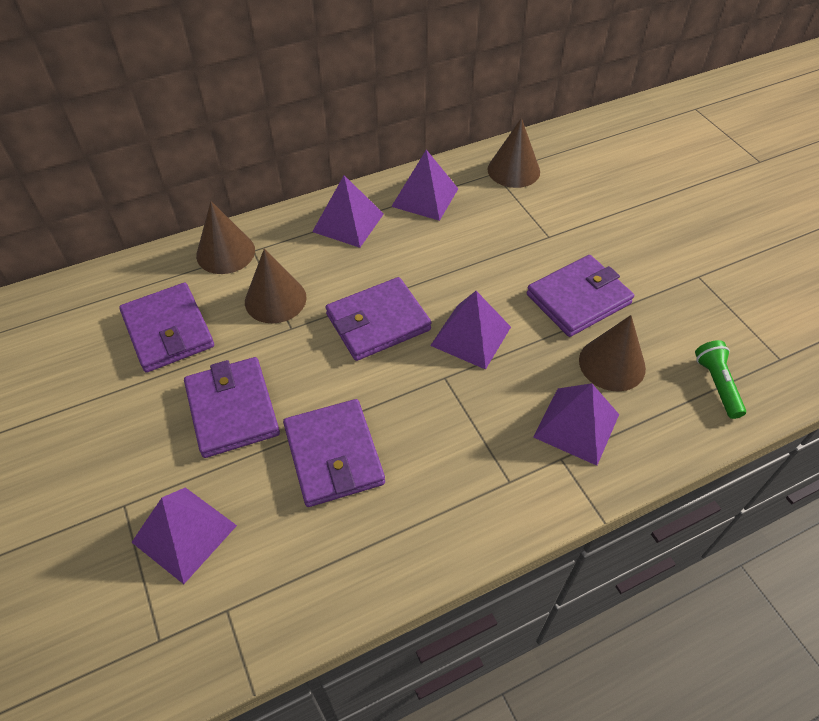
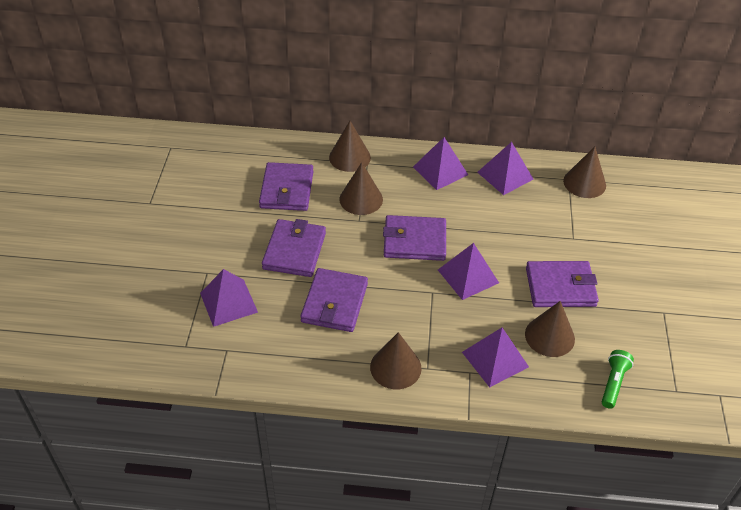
camera: 30 degrees right, 5 degrees down
none -> brown cone [370,332,422,389]

